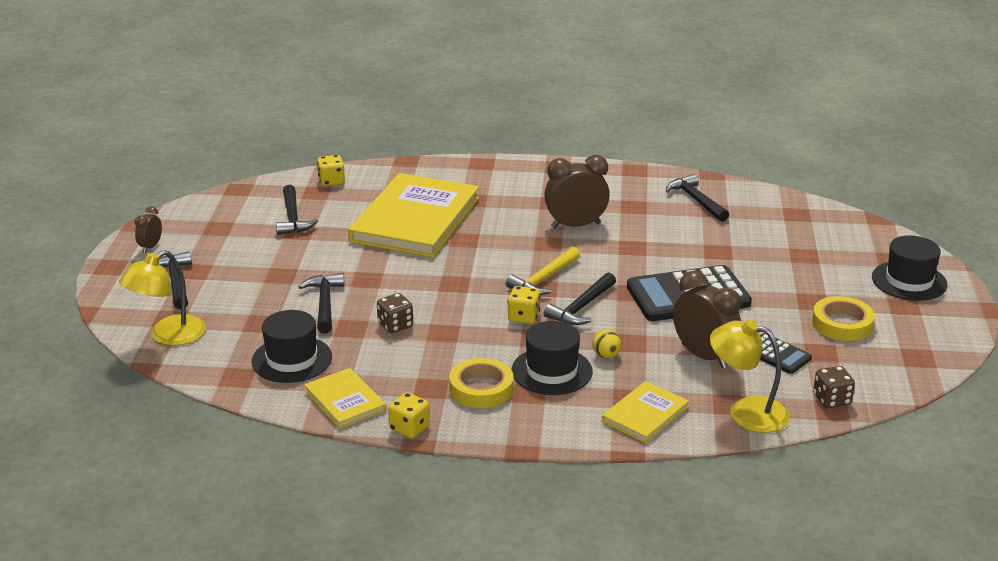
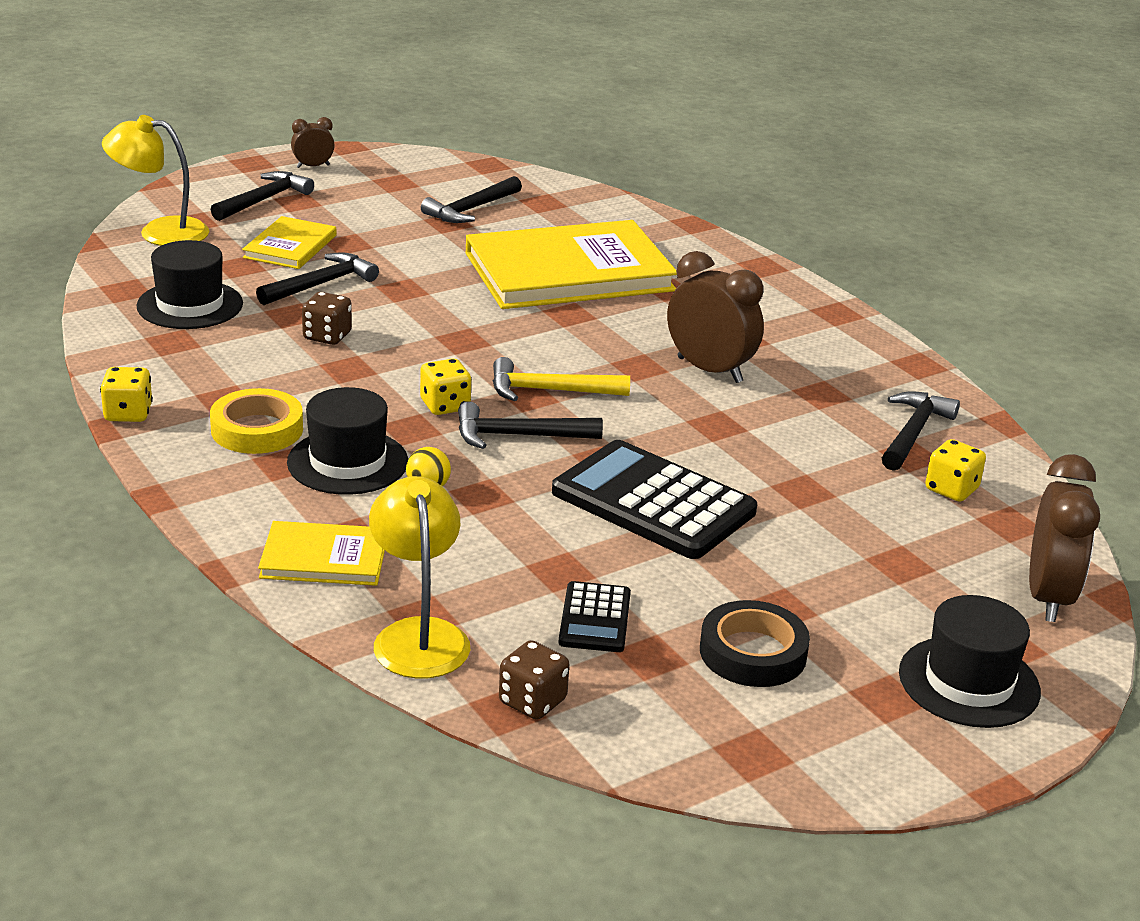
camera: 50 degrees right, 0 degrees up
yellow book [304,368,386,429] -> yellow book moved to [242,216,336,269]
yellow dice [317,155,345,186] -> yellow dice moved to [925,439,986,502]
brown clock [673,270,741,368] -> brown clock moved to [1029,454,1100,622]
yellow tape [812,296,875,341] -> black tape [700,600,810,687]

